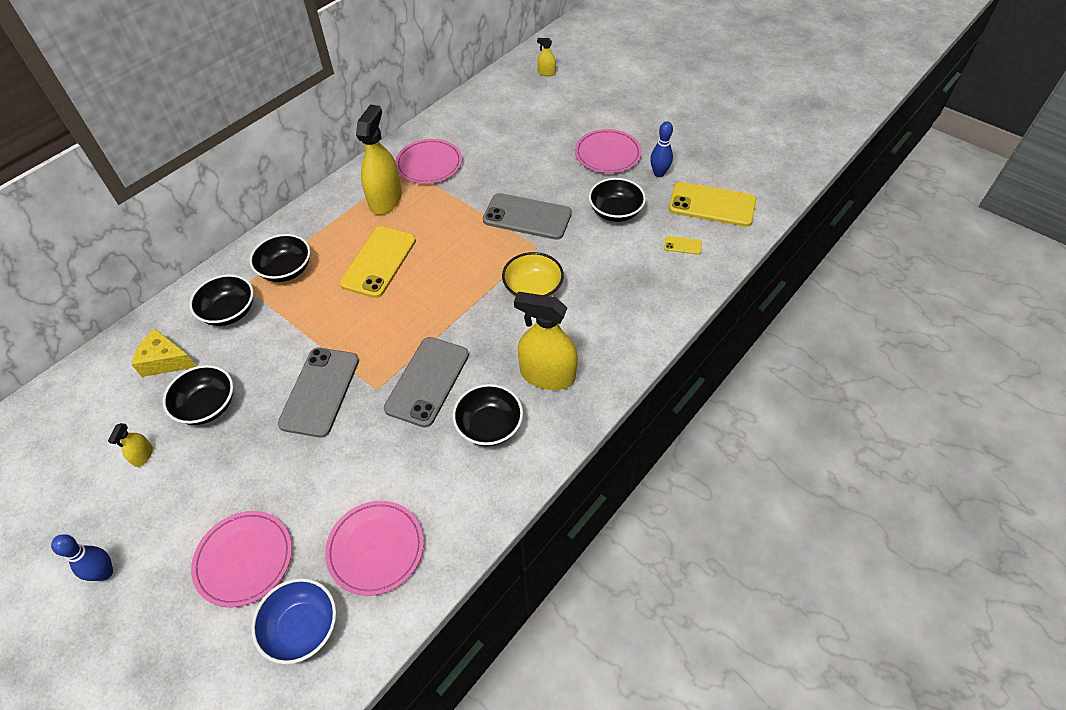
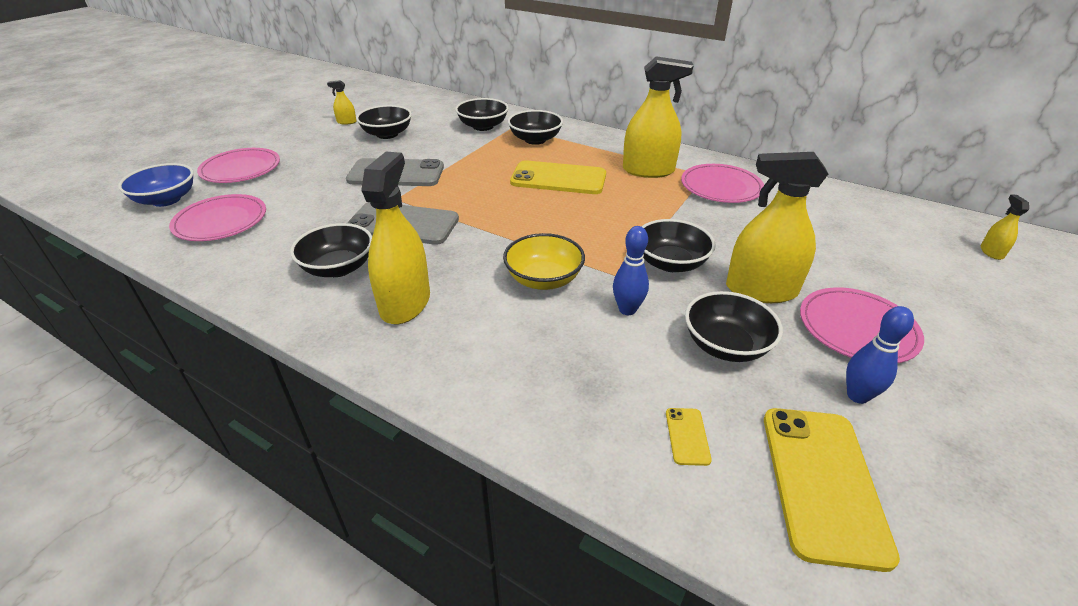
camera: 80 degrees right, 15 degrees down
blue bowling pin [51,534,113,581] -> blue bowling pin moved to [613,226,649,315]
yellow cheese [131,329,196,377] -> none
grey phone [483,193,572,240] -> black bowl [641,219,716,272]
none -> yellow spray bottle [726,152,828,303]

